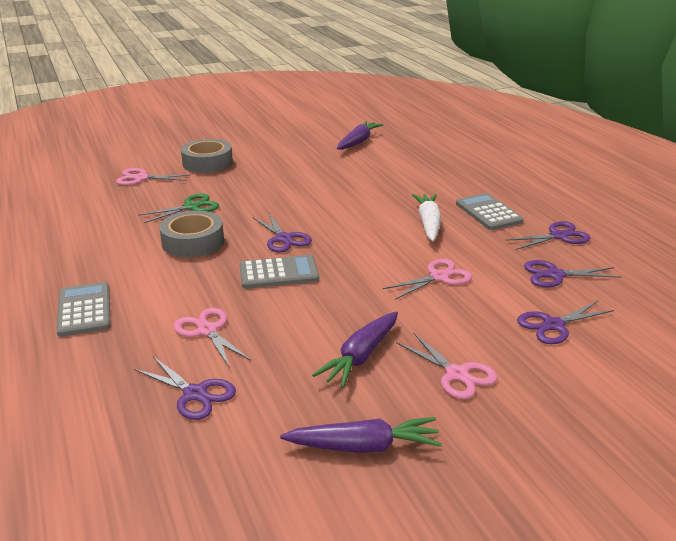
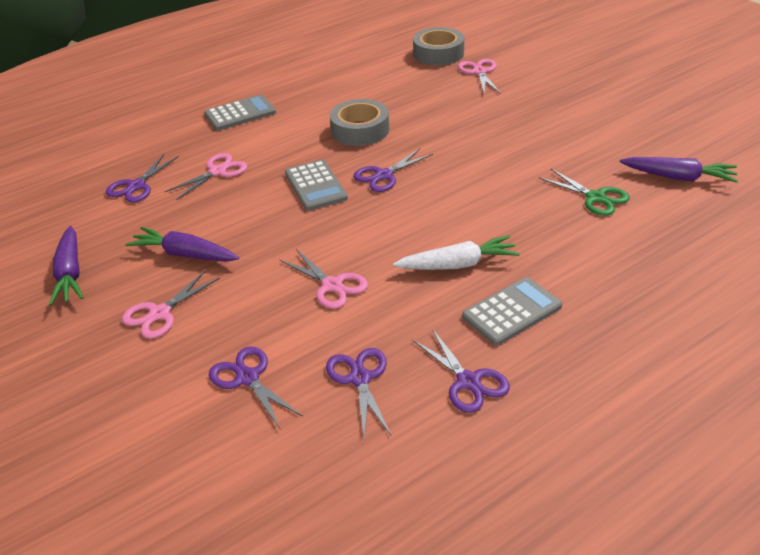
camera: 80 degrees right, 10 degrees up
green scissors [138,193,219,223] -> green scissors moved to [539,169,630,216]
grey tape [181,139,233,173] -> grey tape moved to [413,27,464,65]

